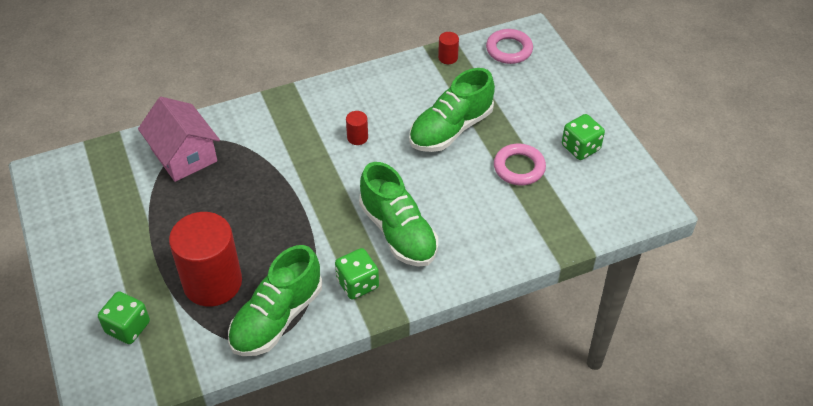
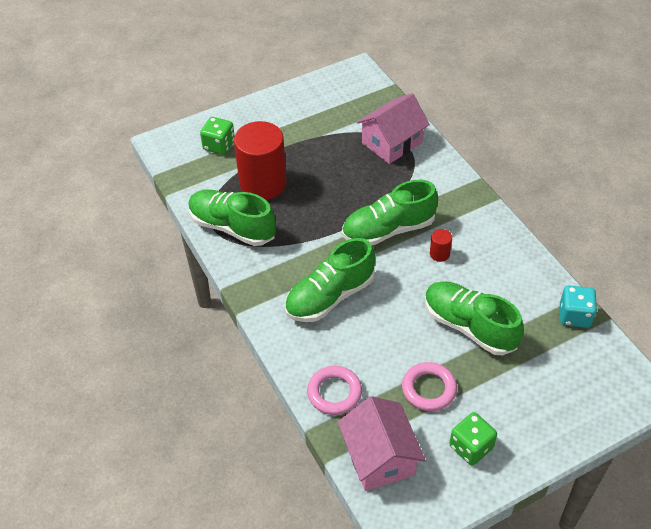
camera: 85 degrees right, 0 degrees up
green dice [335,248,379,300] -> none
red cylinder [438,32,459,64] -> turquoise dice [560,285,597,328]
pink ring [486,29,533,64] -> pink ring moved to [307,366,362,415]
none -> pink house [338,396,425,491]
none -> green shoe [342,180,438,245]

